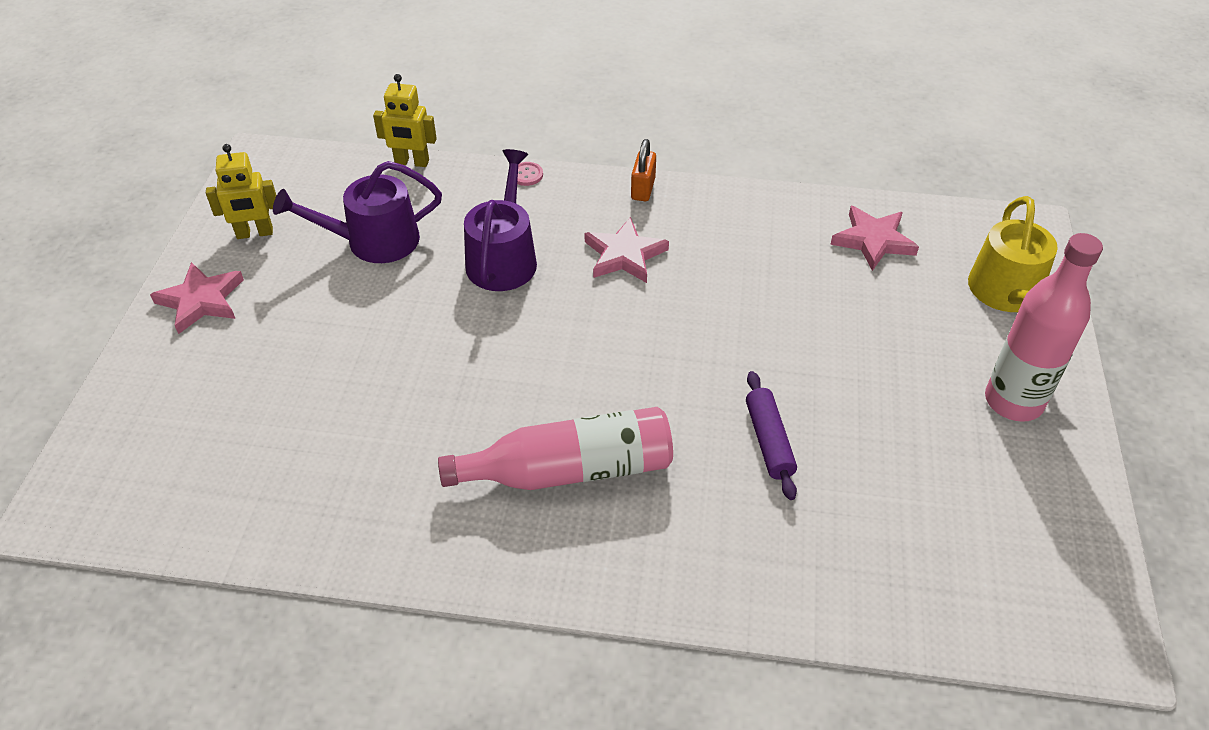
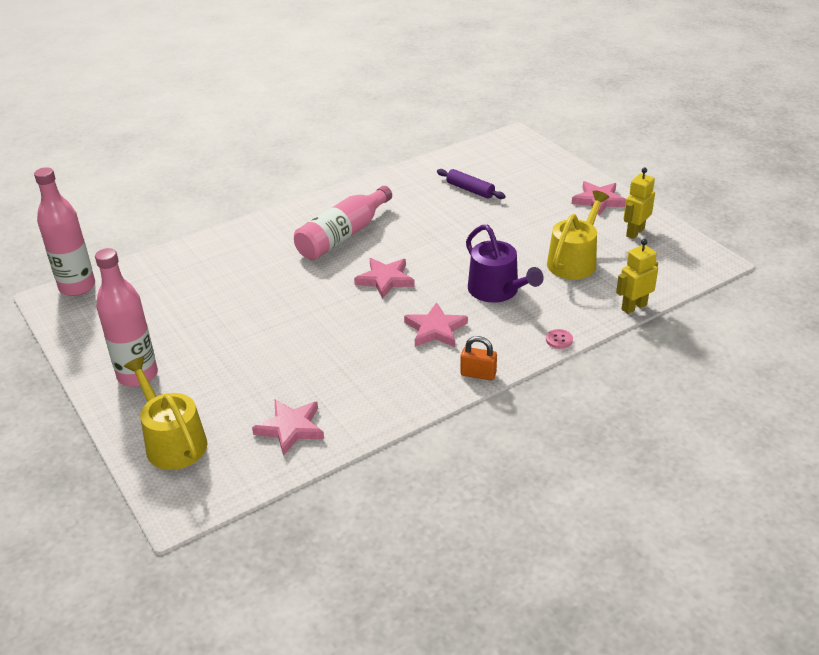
camera: 140 degrees right, 10 degrees down
purple watering can [273,161,442,263] -> yellow watering can [547,190,609,280]
orange padlock [631,139,656,201] -> orange padlock turned 45 degrees counterclockwise [460,336,497,380]
purple rolling pin [746,371,797,500] -> purple rolling pin moved to [437,169,506,199]
none -> pink bottle [34,167,95,296]
none -> pink star [354,258,415,299]

